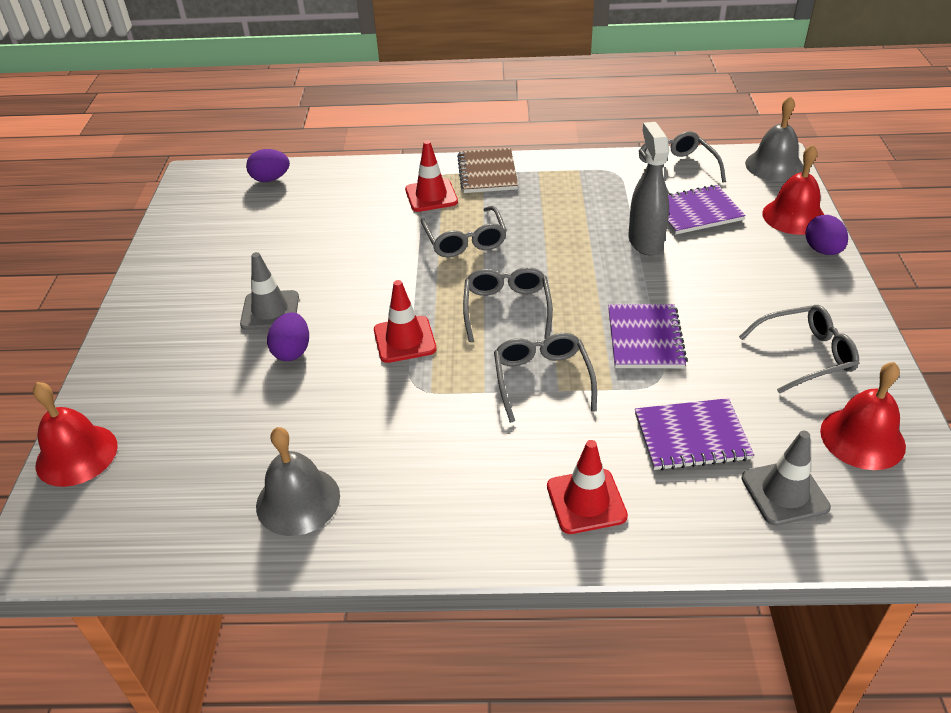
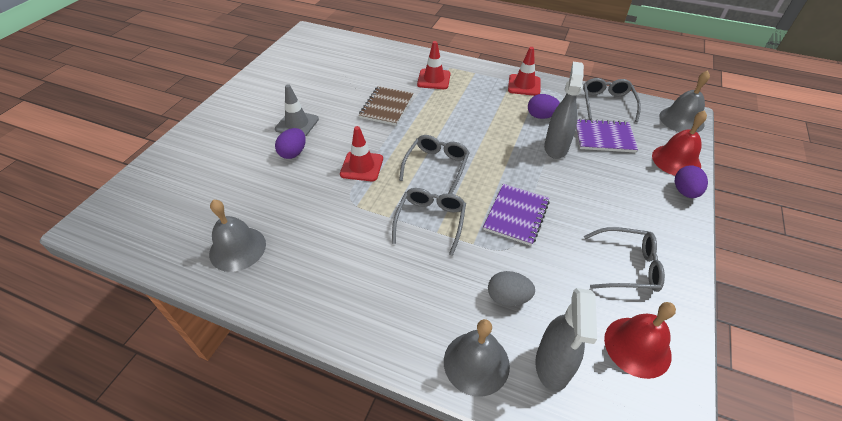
camera: 20 degrees right, 5 degrees up
red bell [33,382,118,487] -> none
purple egg [246,149,290,182] -> purple egg moved to [528,94,560,119]
grey glasses [421,206,507,257] -> none
brown notebook [457,148,518,193] -> brown notebook moved to [359,86,414,126]
red traffic cone [547,440,628,534] -> red traffic cone moved to [508,47,541,96]
purple notebook [635,398,754,471] -> grey egg [488,271,535,306]
grey traffic cone [741,431,831,526] -> grey spray bottle [535,288,597,392]
none -> grey bell [444,319,510,397]

